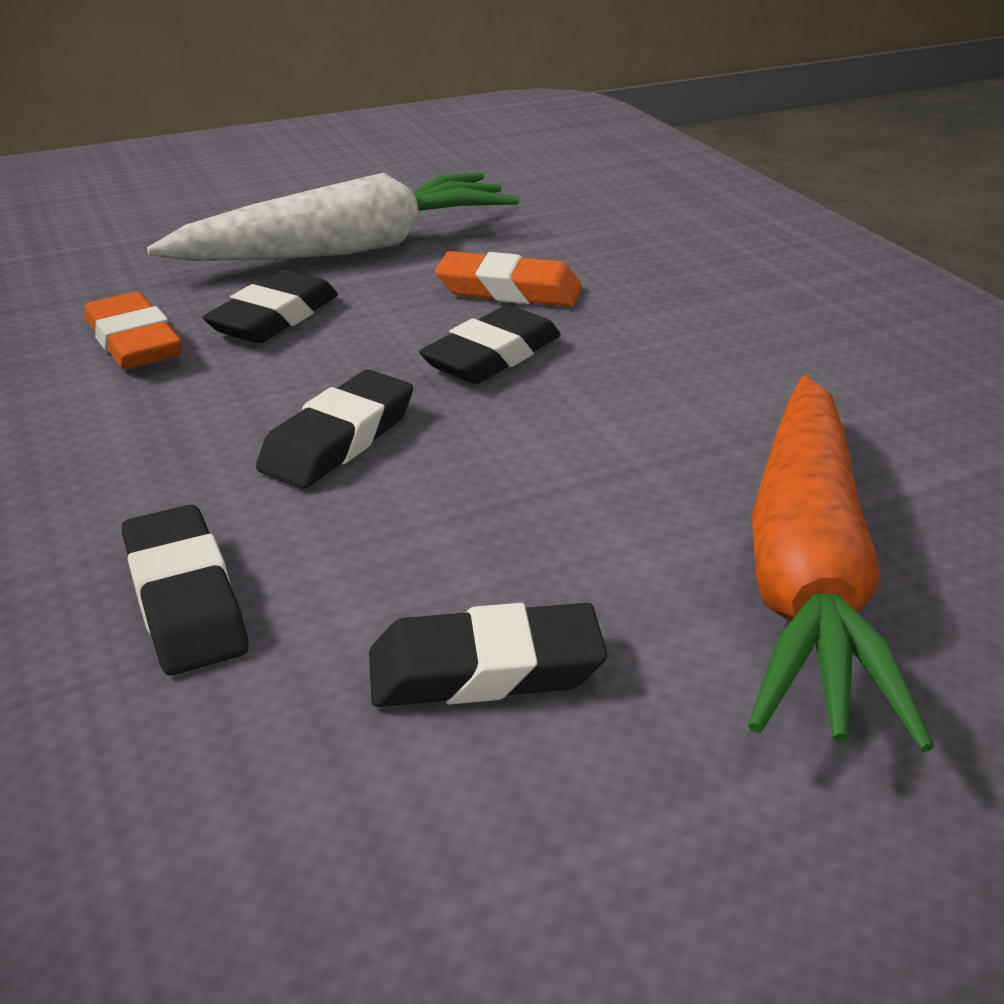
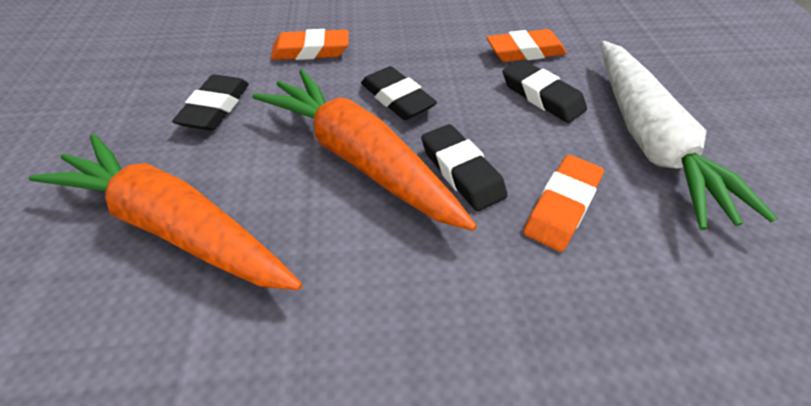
camera: 110 degrees right, 15 degrees up
black eraser [122,504,248,676] -> orange eraser [271,29,349,60]
none -> orange carrot [252,69,477,231]

